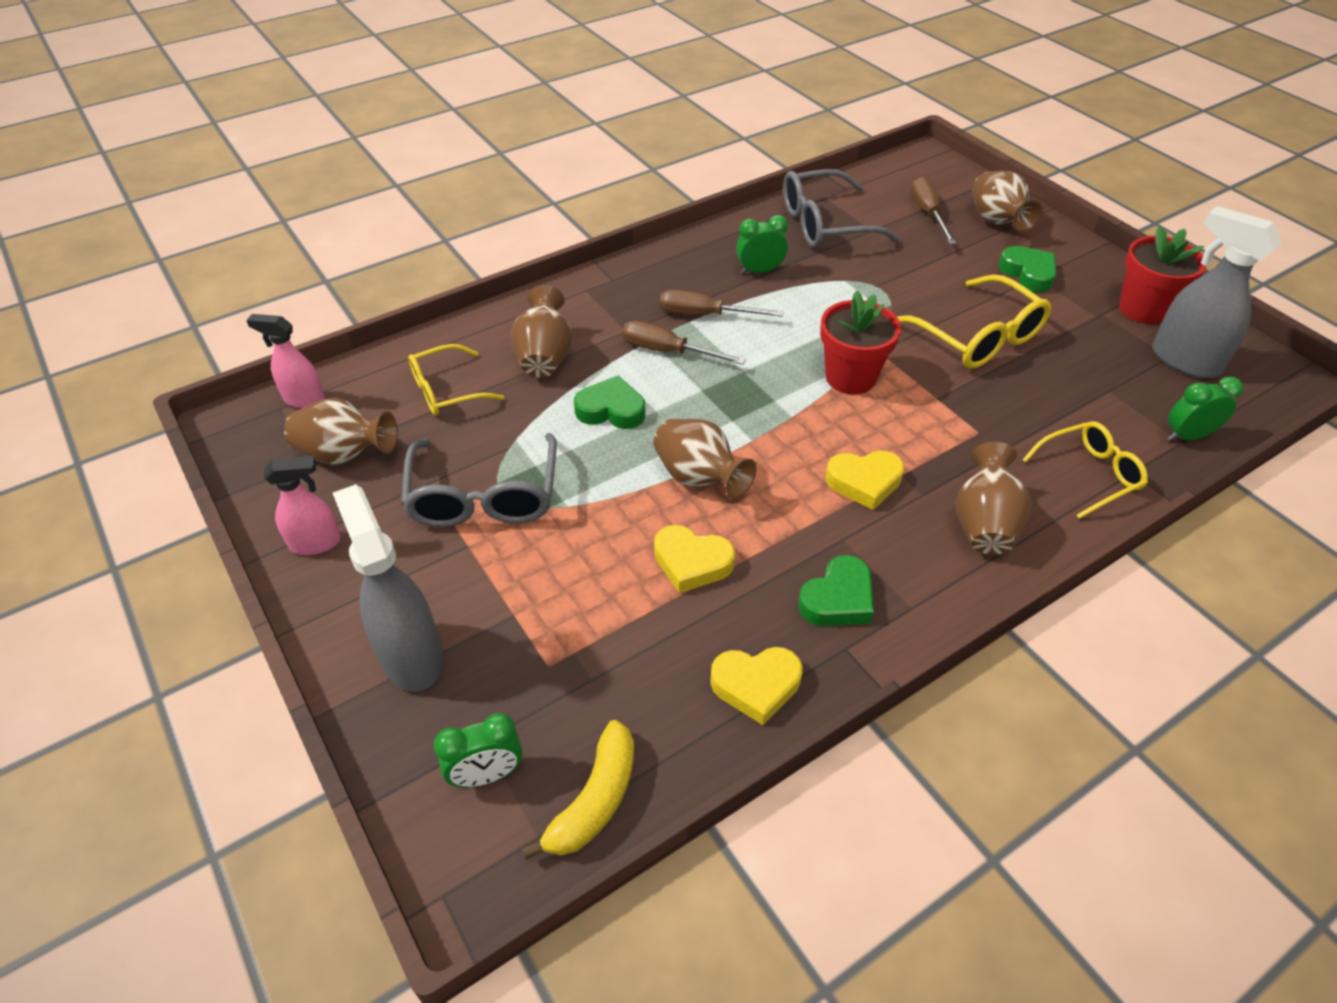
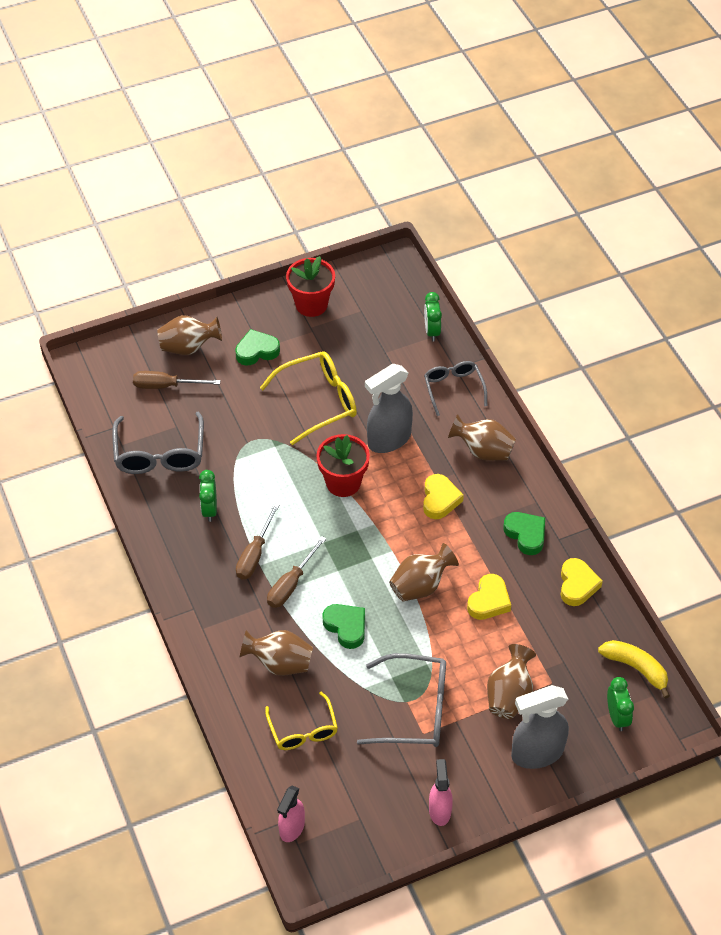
camera: 80 degrees left, 5 degrees up
brown vase [284,398,398,465] -> brown vase moved to [487,644,536,719]
green heart [574,376,645,429] -> green heart turned 120 degrees clockwise [322,604,365,649]
yellow glasses [1022,421,1148,519] -> grey glasses [424,361,487,416]
grey spray bottle [1153,206,1282,378] -> grey spray bottle moved to [365,364,413,453]

